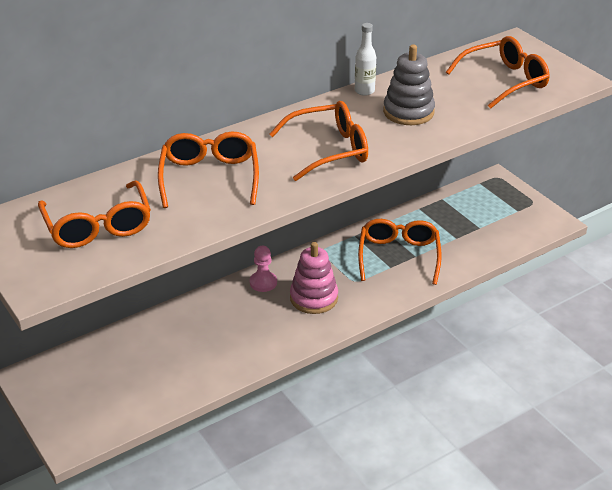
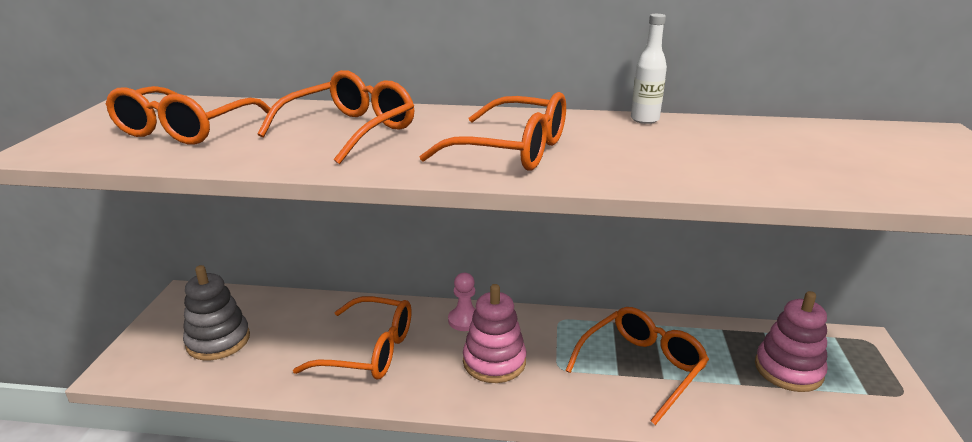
camera: 40 degrees right, 10 degrees down
grey stacking toy [383,44,435,125] -> grey stacking toy moved to [183,265,250,360]
orange glasses [446,36,550,109] -> orange glasses moved to [293,296,412,379]
none -> pink stacking toy [755,291,828,392]

